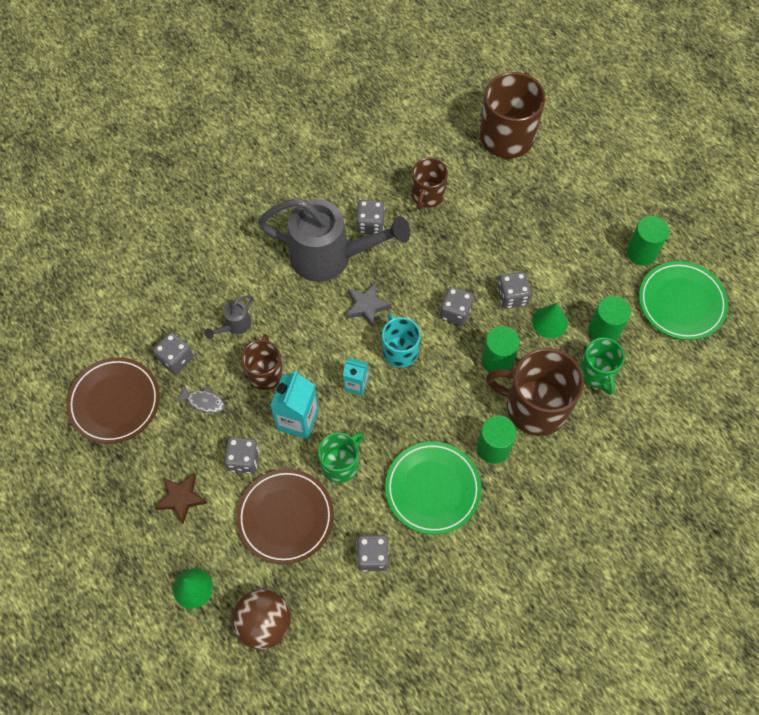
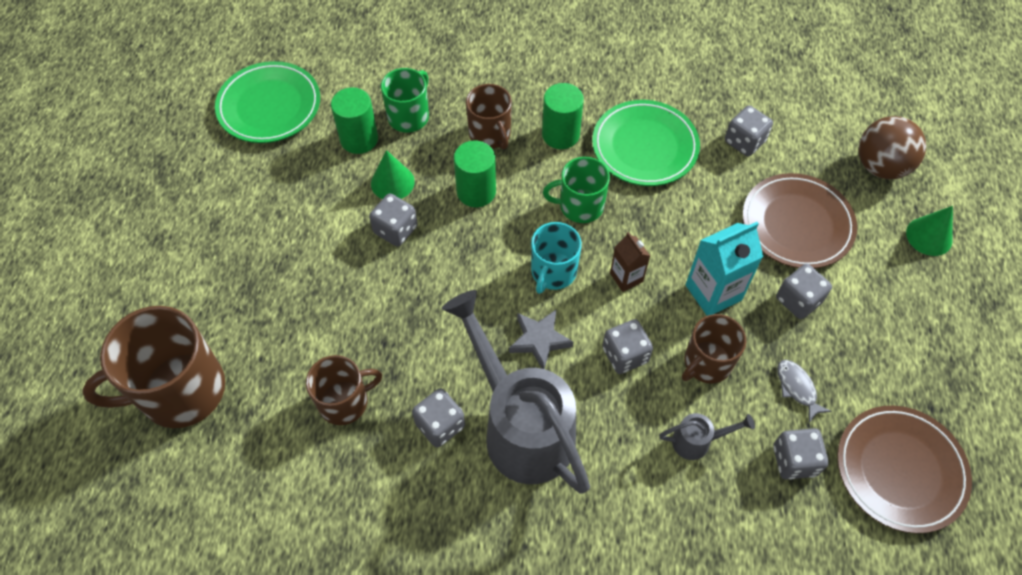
camera: 135 degrees left, 5 degrees down
brown star [154,473,207,524] -> none
green mug [318,432,363,483] -> green mug moved to [543,157,610,223]
turquoise carton [343,358,368,396] -> brown carton [610,232,650,292]
grey dice [440,287,474,326] -> grey dice moved to [602,319,653,374]
brown mug [486,348,584,436] -> brown mug [466,84,512,149], size x0.58
green cylinder [627,216,669,266] -> none

